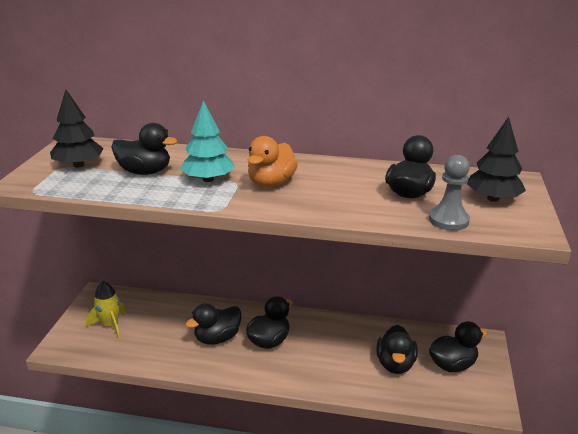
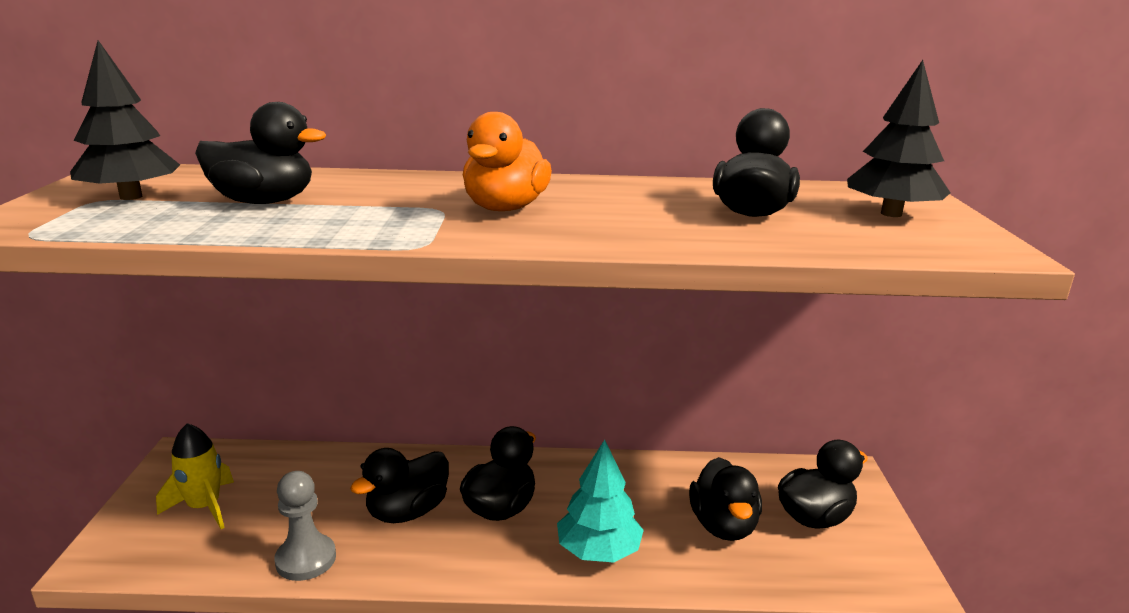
camera: 10 degrees left, 5 degrees down
turquoise tree [180,100,235,182] -> turquoise tree moved to [557,440,644,563]
grey pawn [429,155,470,231] -> grey pawn moved to [274,471,336,581]

